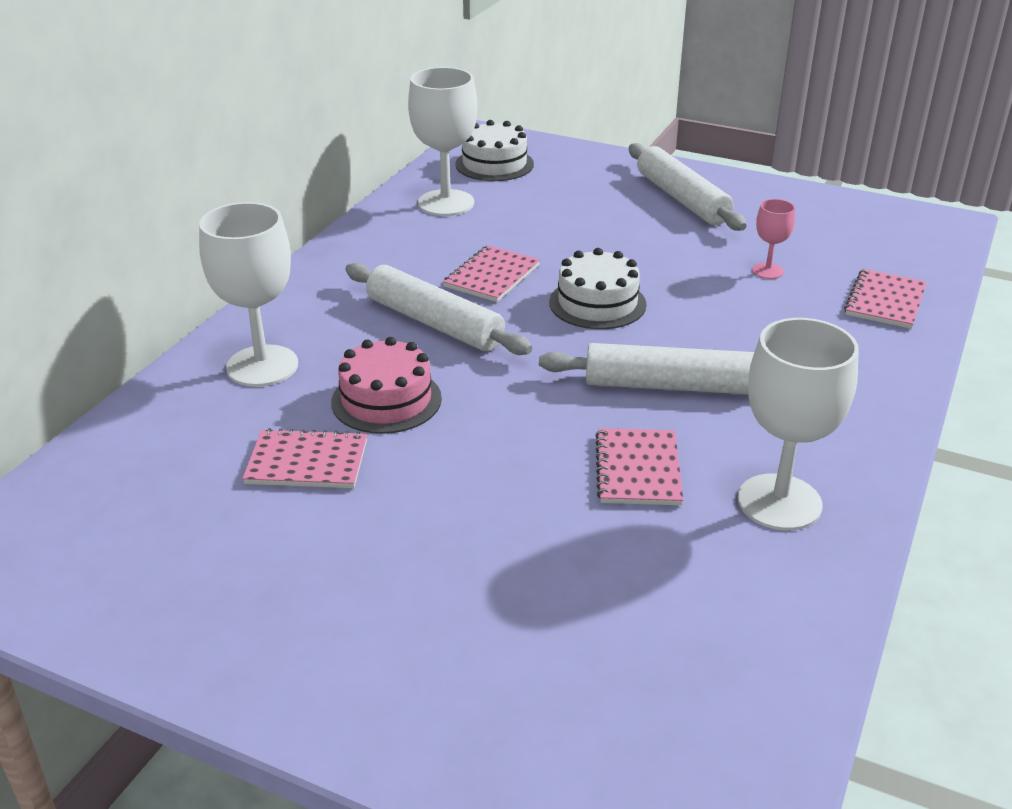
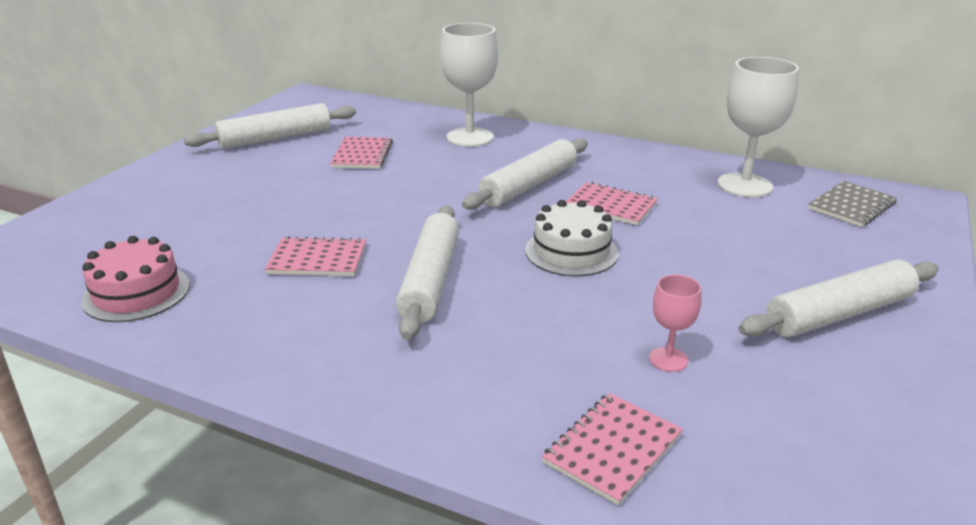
camera: 90 degrees right, 5 degrees down
pink cake [331,337,442,434] -> pink cake moved to [81,236,190,322]
white cake [455,120,534,181] -> grey notebook [808,181,897,227]
white goblet [738,318,859,530] -> none
pink notebook [844,269,927,329] -> pink notebook turned 75 degrees counterclockwise [542,393,683,505]
none -> white rolling pin [184,103,356,149]

